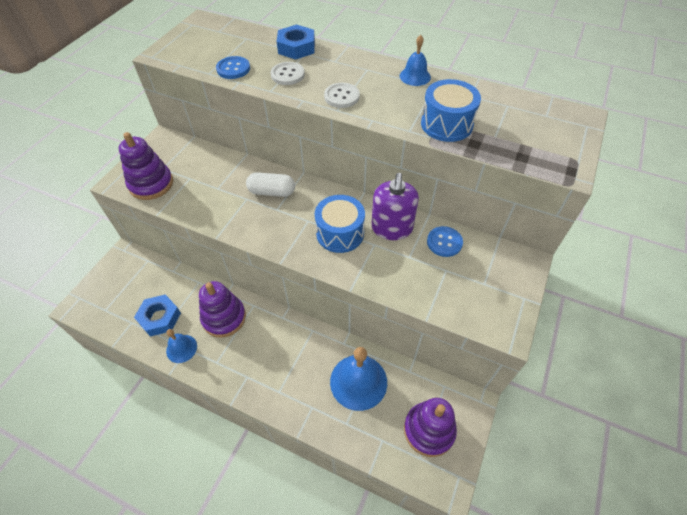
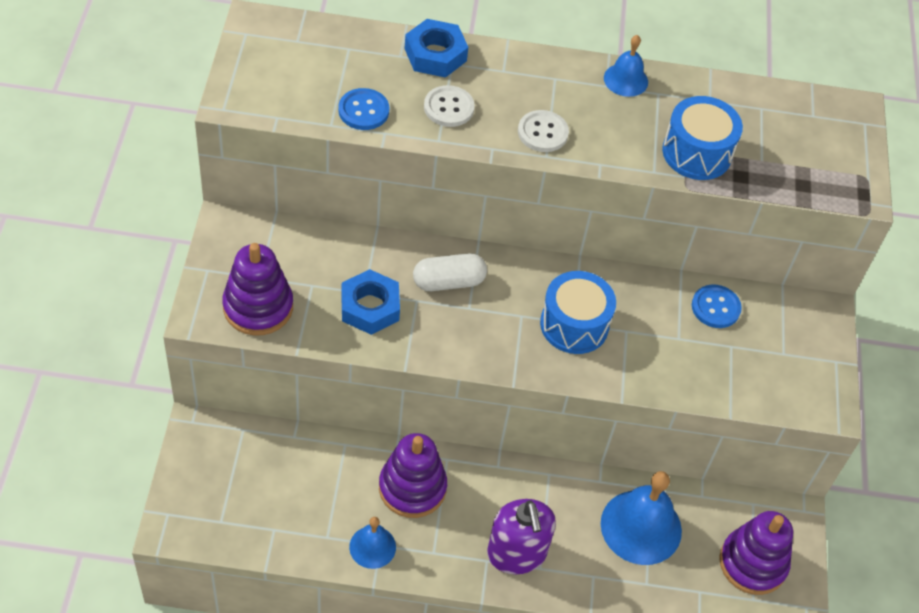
camera: 25 degrees left, 0 degrees up
blue nut [134,295,181,337] -> blue nut moved to [341,269,400,335]
purple soap dispenser [371,173,419,240] -> purple soap dispenser moved to [487,499,556,574]

